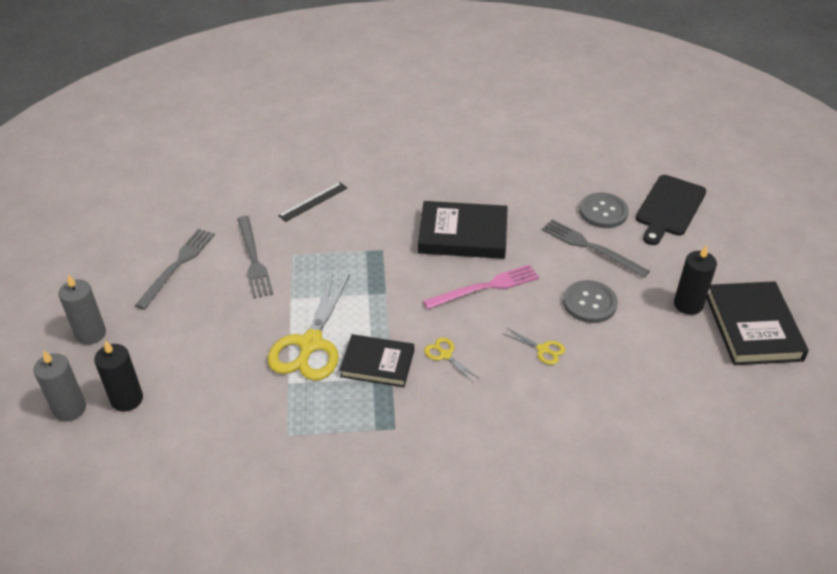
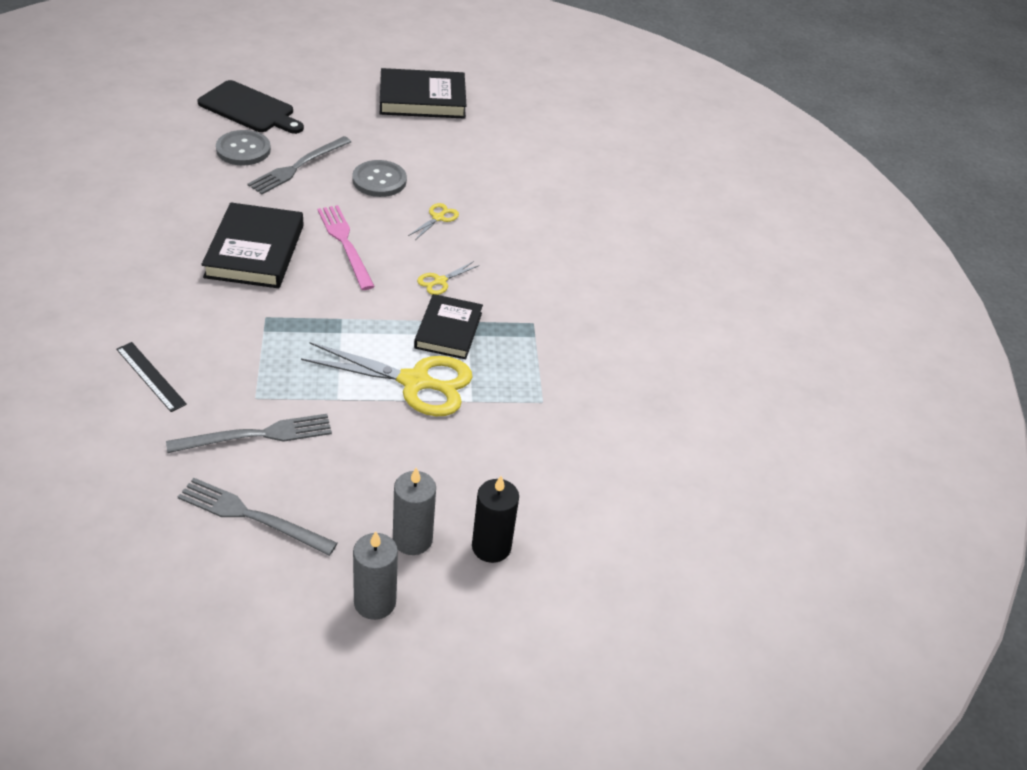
camera: 95 degrees left, 0 degrees up
grey candle [33,351,86,422] -> grey candle moved to [393,468,436,555]
black candle [674,245,717,315] -> none

